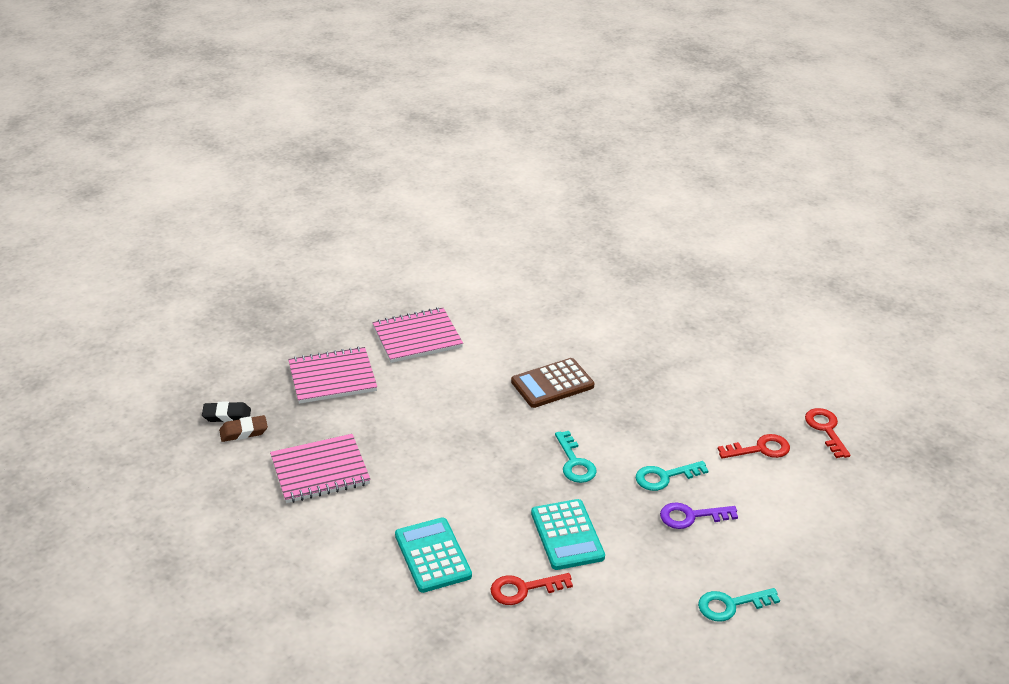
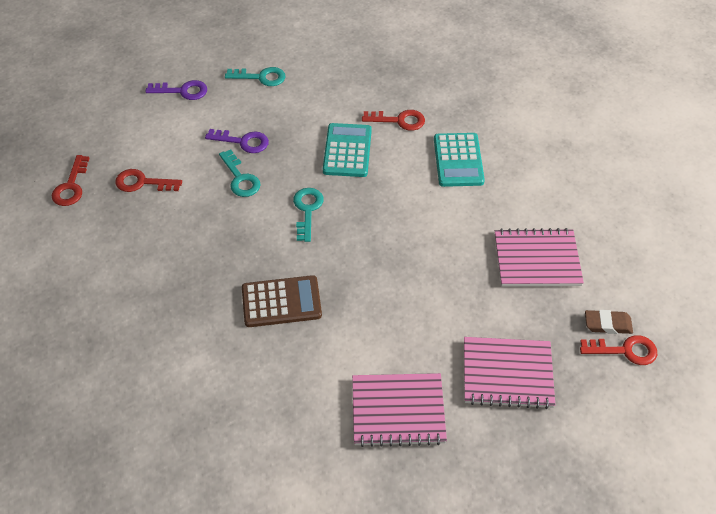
camera: 160 degrees left, 15 degrees up
black eraser [202,401,251,422] -> red key [580,335,657,365]
turquoise key [636,461,709,491] -> turquoise key turned 60 degrees clockwise [219,149,261,197]
none -> purple key [145,80,207,100]

